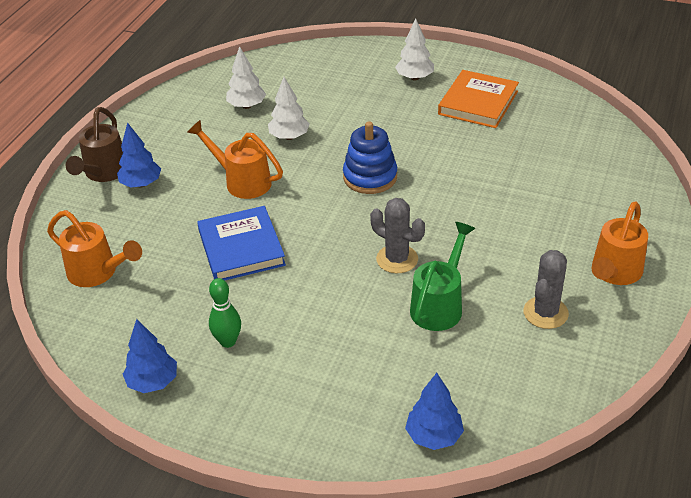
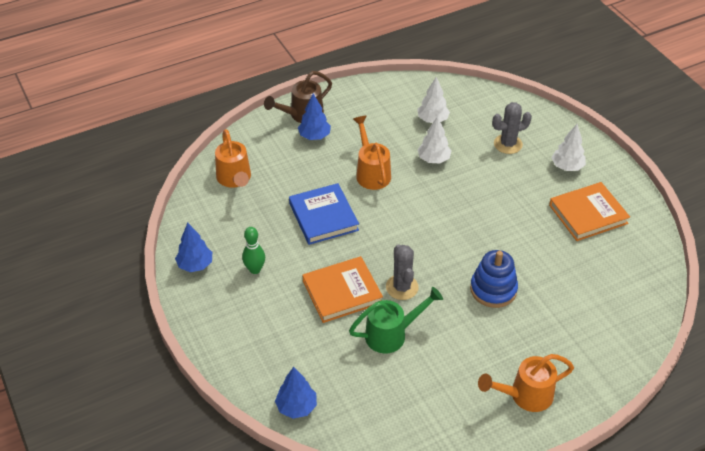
camera: 40 degrees right, 5 degrees up
blue book [197,206,286,281] -> blue book turned 45 degrees counterclockwise [289,183,359,245]
blue stacking toy [343,121,397,194] -> blue stacking toy moved to [470,250,518,308]
grey cactus [523,250,569,329] -> grey cactus moved to [492,102,532,154]
none -> orange book [303,256,383,323]

